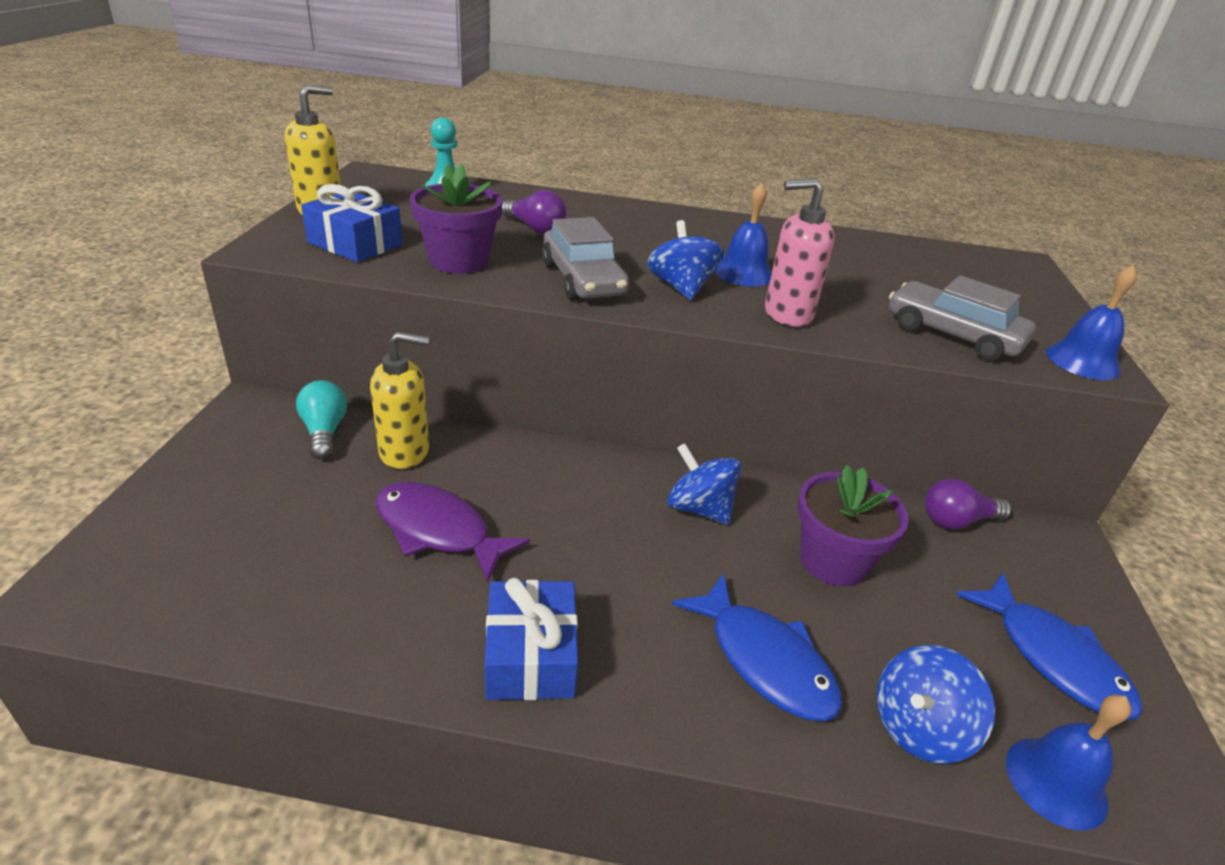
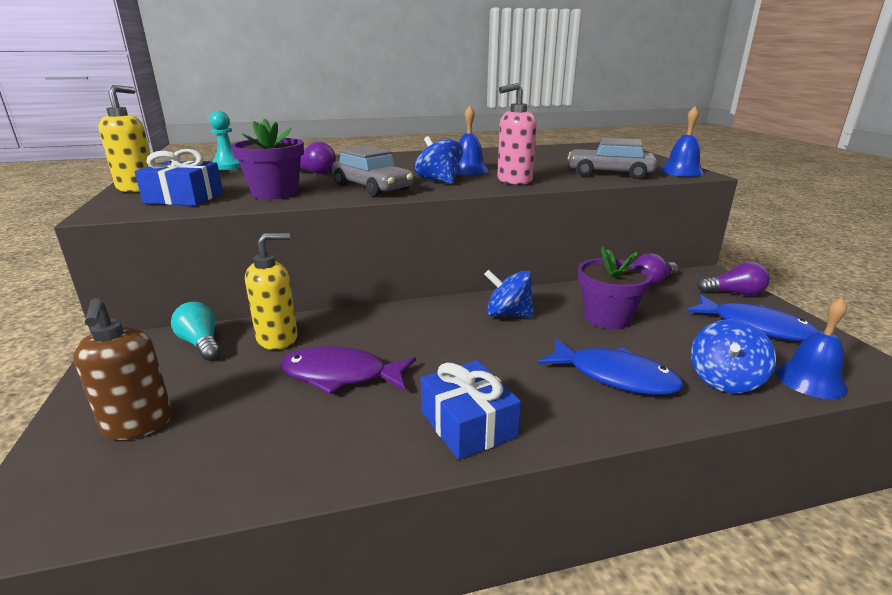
camera: 20 degrees left, 10 degrees down
none -> brown soap dispenser [73,298,172,440]
none -> purple light bulb [697,262,770,296]

